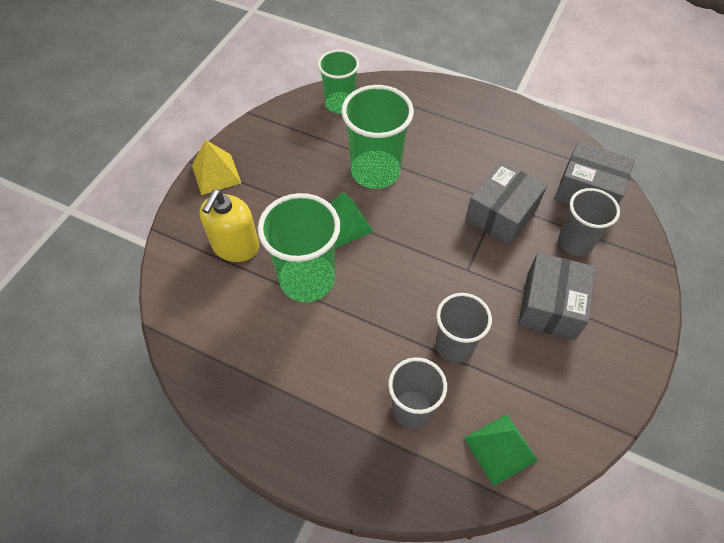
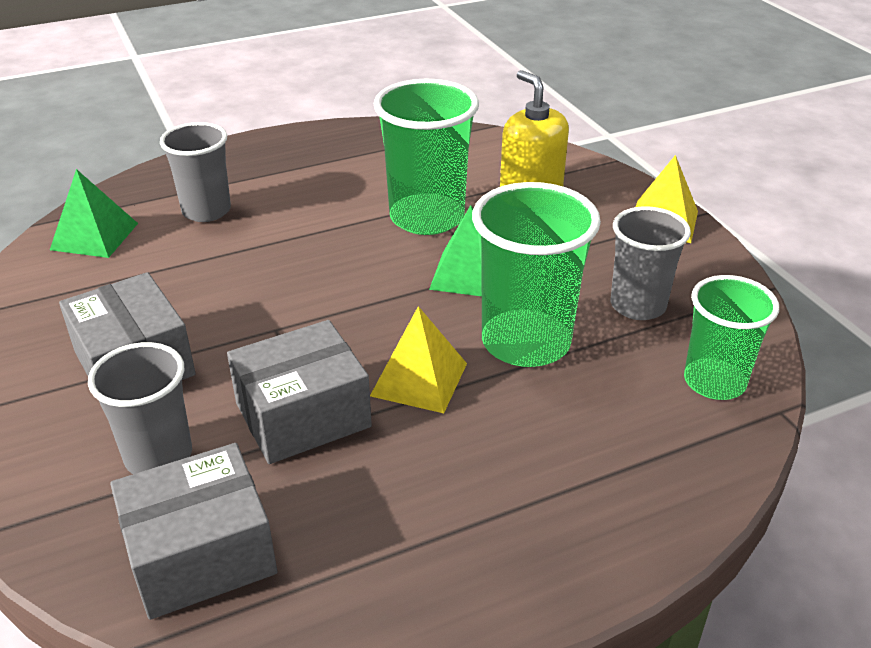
camera: 130 degrees right, 20 degrees down
grey cup [436,293,492,363] -> grey cup moved to [611,206,691,320]
grey box [465,161,547,246] -> grey box turned 75 degrees clockwise [227,320,372,464]
none -> yellow pyramid [370,306,467,413]

